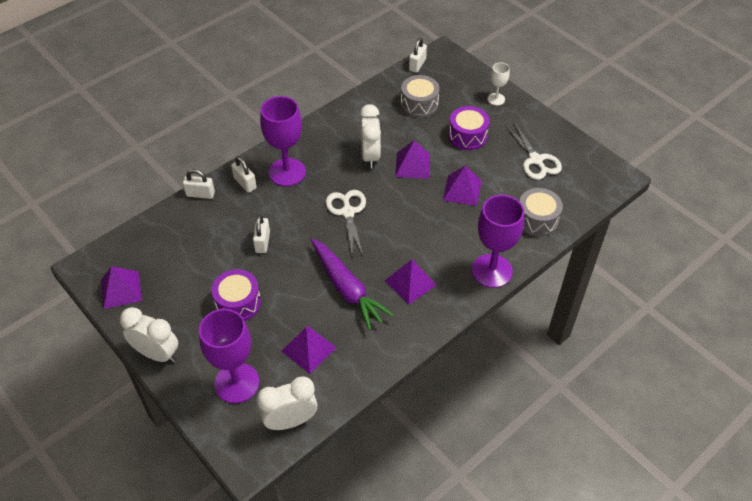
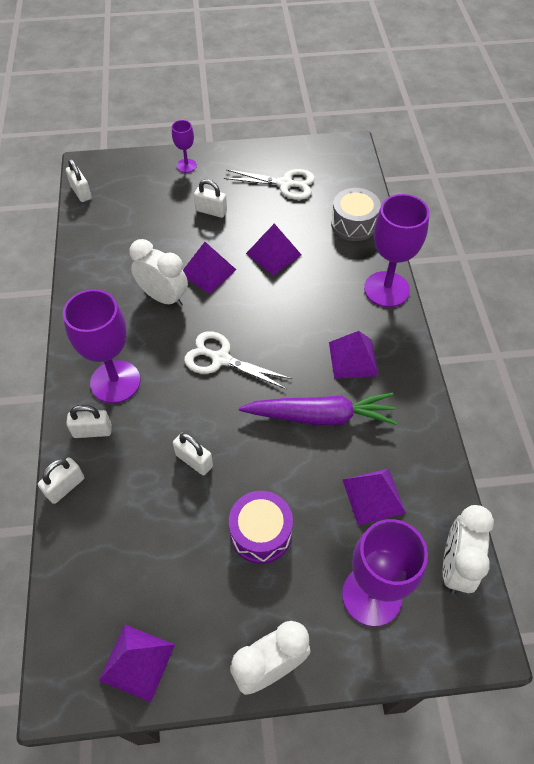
camera: 55 degrees left, 5 degrees up
grey drum [401,75,440,118] -> none
purple drum [448,106,490,150] -> white padlock [194,179,227,218]
white goblet [488,62,510,106] -> purple goblet [172,120,197,173]

